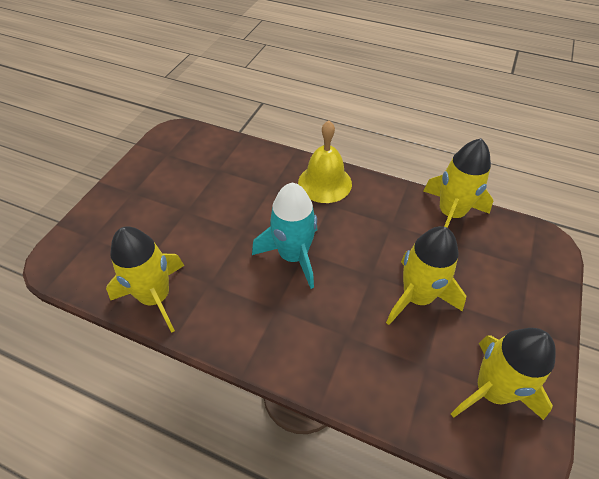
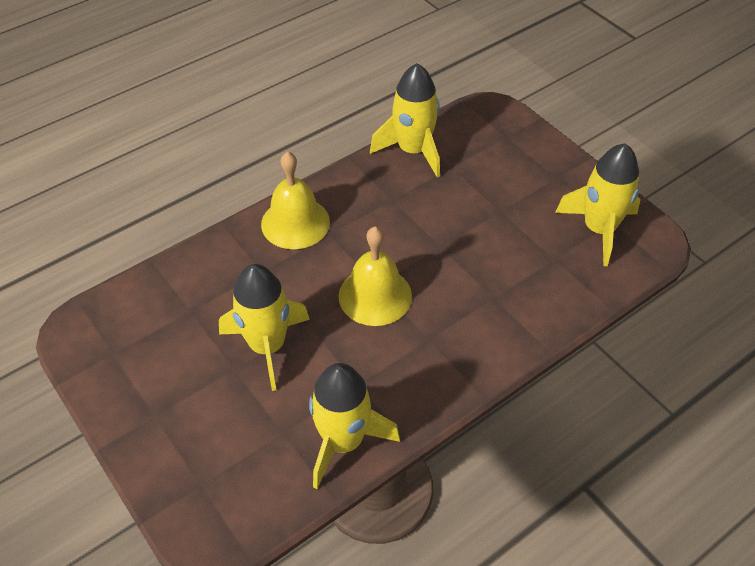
camera: 60 degrees left, 0 degrees up
turquoise rocket [252,183,317,289] -> yellow bell [339,227,412,326]
yellow rocket [386,226,466,325] -> yellow rocket moved to [219,264,310,391]

